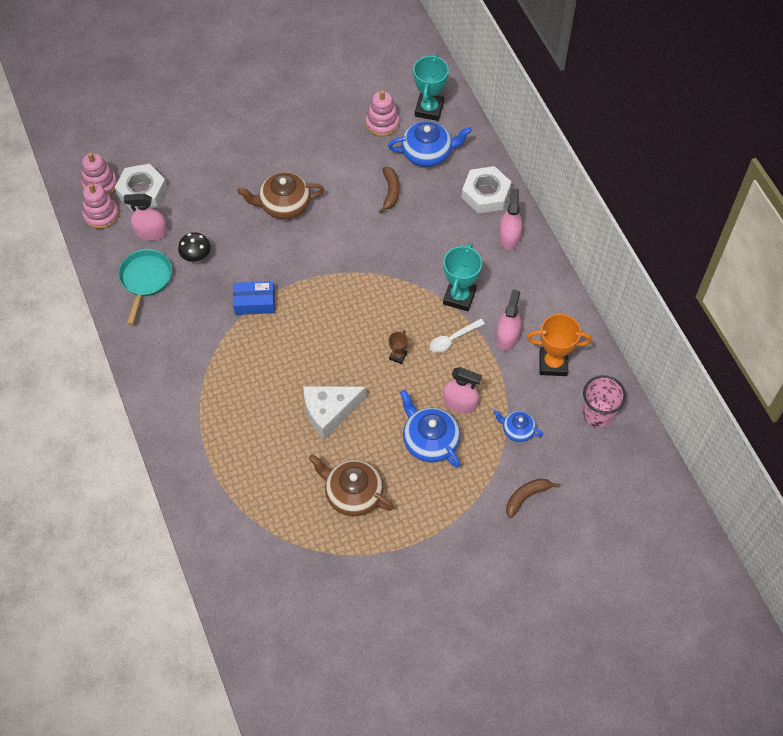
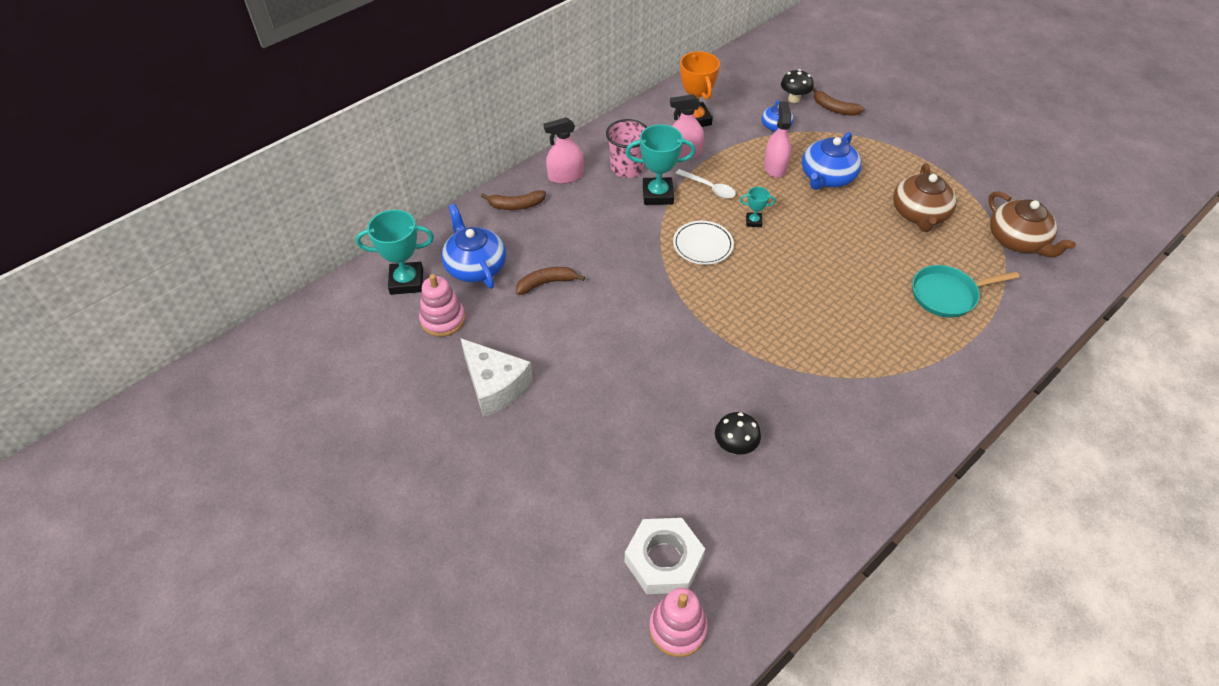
camera: 110 degrees left, 10 degrees down
pink stacking toy [82,183,119,229] -> none
turquoise pan [118,249,172,325] -> turquoise pan moved to [912,265,1020,318]
pink spray bottle [124,194,167,240] -> none
blue box [233,281,275,315] -> none
brown teapot [238,172,324,219] -> brown teapot moved to [988,191,1076,257]
white cheese [303,386,366,439] -> white cheese moved to [460,338,533,417]
brown trophy [389,330,408,364] -> turquoise trophy [740,187,776,227]
white nut [462,166,511,214] -> brown banana [481,190,546,210]
pink cup [582,375,626,428] -> pink cup moved to [606,119,647,178]
none -> white plate [673,221,734,265]
none -> black mushroom [781,69,814,103]

